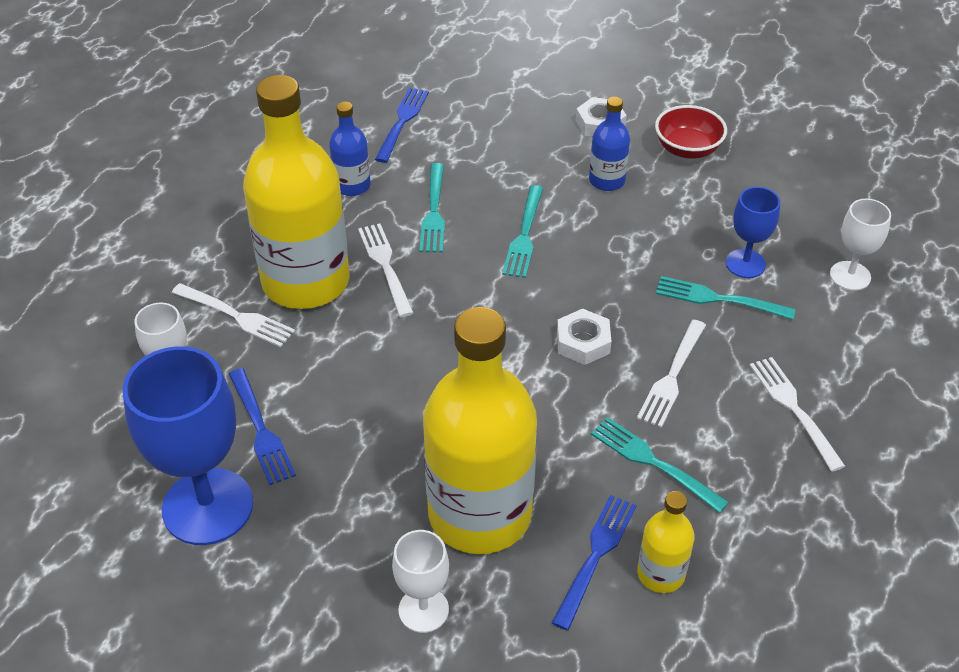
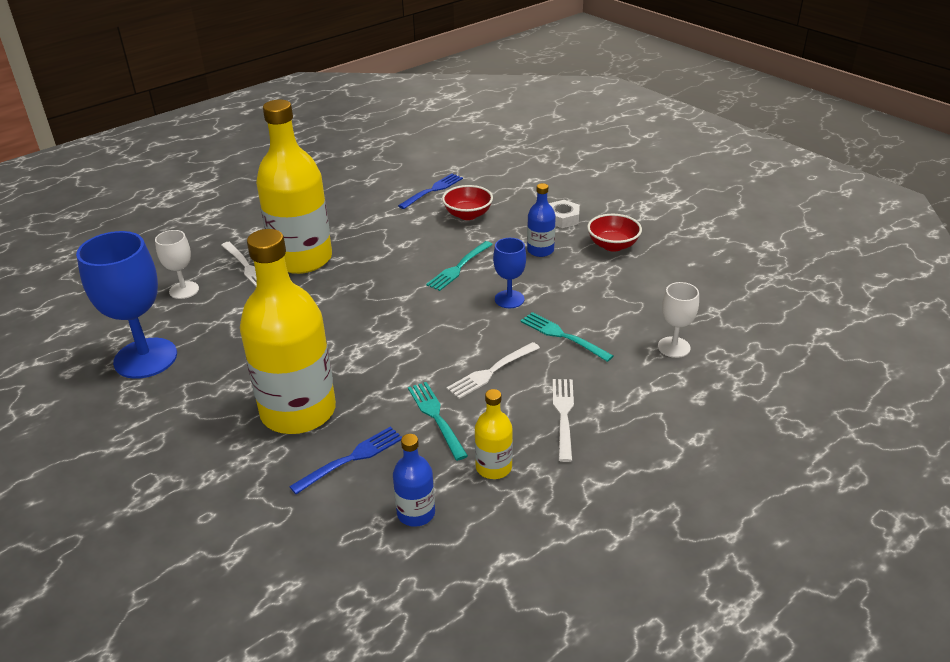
camera: 25 degrees right, 10 degrees down
blue fork [229,368,296,485] -> none
blue bottle [329,102,370,196] -> blue bottle moved to [393,434,435,527]
white fork [358,224,414,317] -> none
white goblet [392,530,449,633] -> none
turquoise fork [419,163,445,253] -> none
white nut [557,309,612,365] -> none
yellow bottle [637,491,694,593] -> yellow bottle moved to [475,389,513,479]
blue goblet [726,187,780,278] -> blue goblet moved to [493,238,526,308]
none -> red bowl [442,185,493,220]

